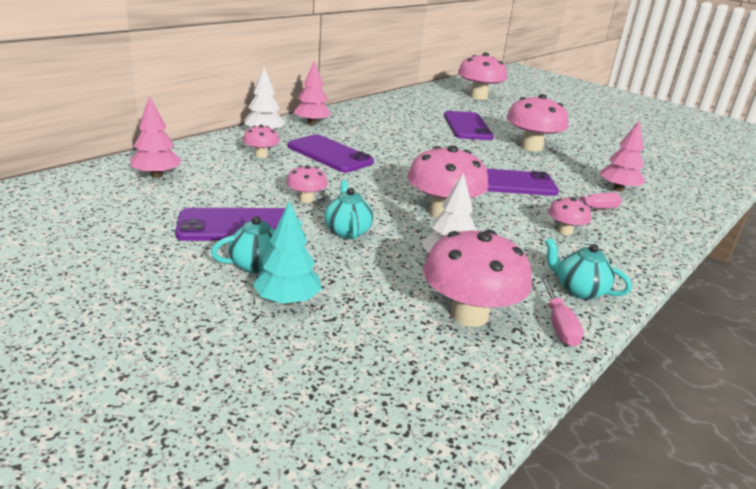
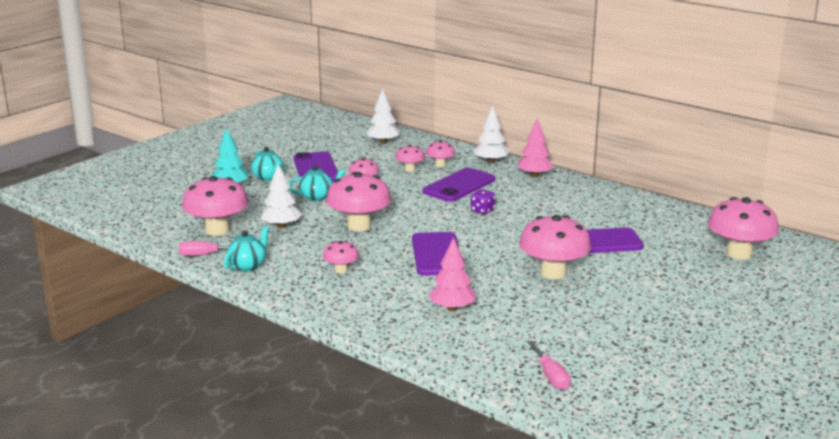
camera: 90 degrees right, 5 degrees down
pink tree [130,96,182,178] -> white tree [366,89,400,144]
pink screwdriver [550,193,622,209] -> pink screwdriver moved to [527,341,570,390]
none -> pink mushroom [395,145,425,172]
none -> purple dice [471,189,495,214]

